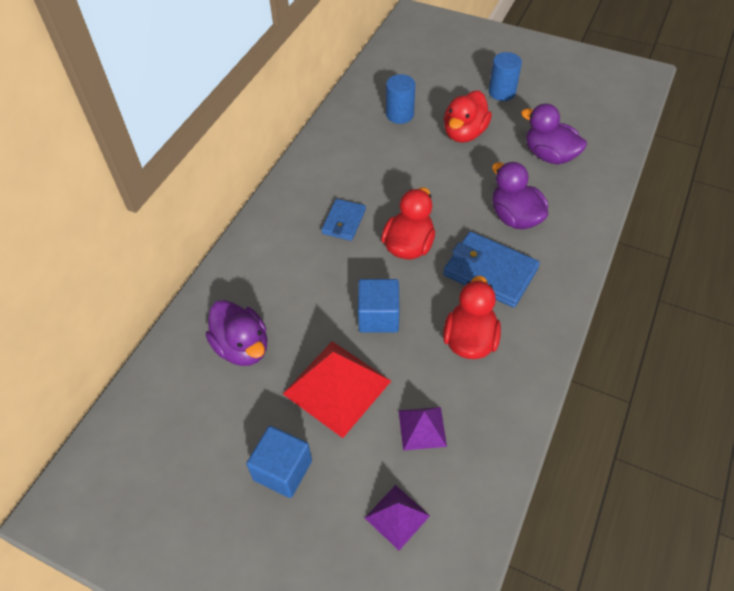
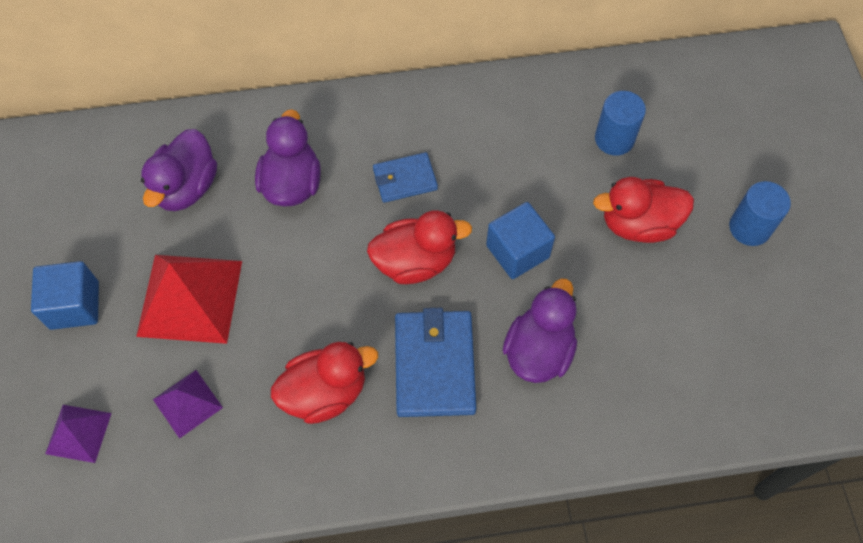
camera: 55 degrees right, 10 degrees up
blue cube [358,279,400,333] -> blue cube moved to [486,202,555,279]
purple duck [521,103,587,165] -> purple duck moved to [255,109,321,206]

